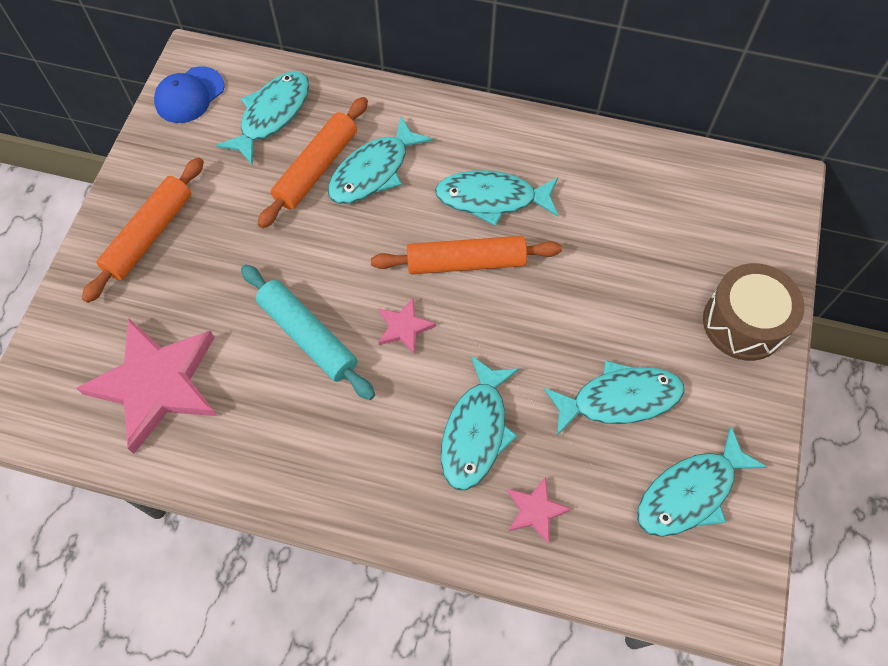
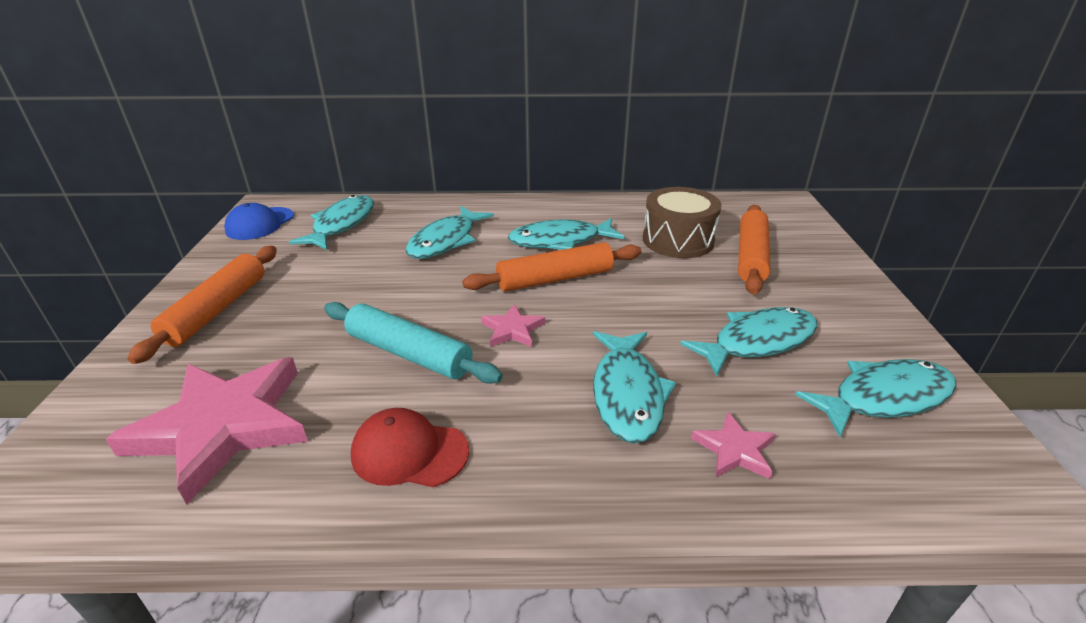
camera: 15 degrees left, 30 degrees down
orange rolling pin [258,97,368,228] -> orange rolling pin moved to [738,205,770,295]
turquoise fish [637,426,767,537] -> turquoise fish turned 150 degrees counterclockwise [795,359,956,437]
brown drum [703,263,804,361] -> brown drum moved to [643,187,721,258]
none -> red cap [351,408,469,487]

